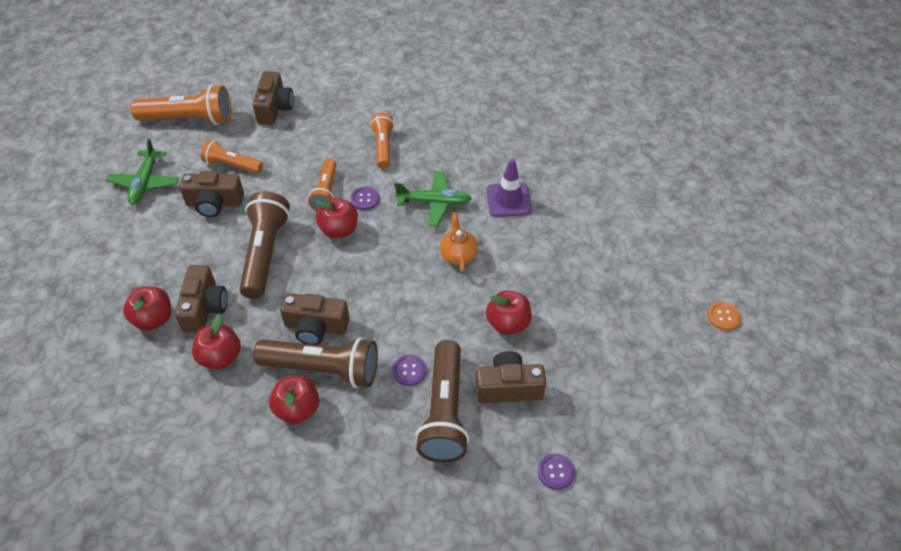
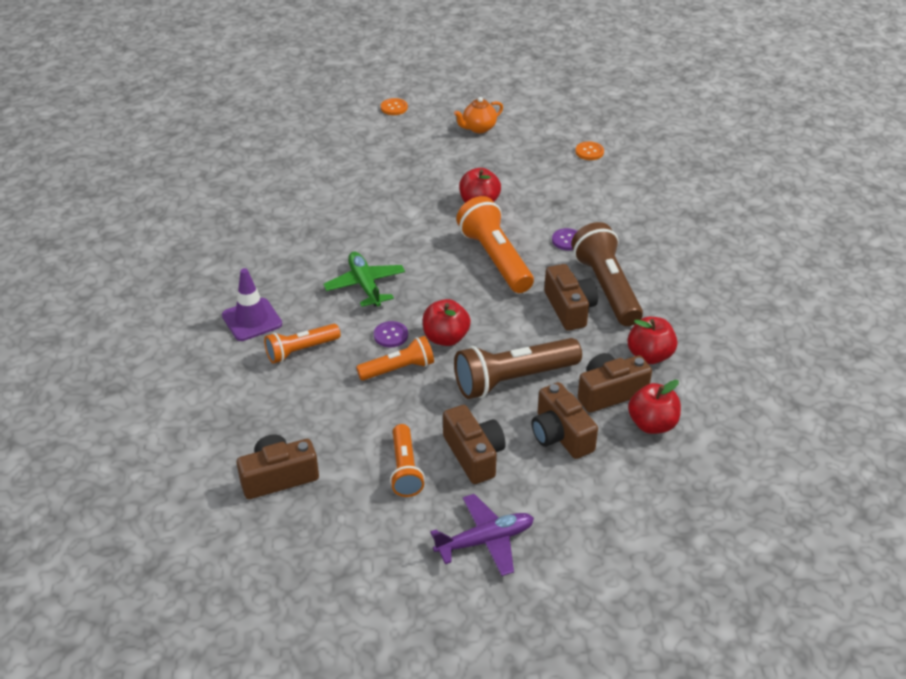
camera: 115 degrees left, 10 degrees down
green plane [106,138,179,205] -> purple plane [430,494,534,576]
orange flashlight [130,85,231,125] -> orange flashlight moved to [456,196,534,293]
red apple [269,376,319,424] -> none
brown flashlight [415,340,469,463] -> none
orange teapot [440,212,478,272] -> orange teapot moved to [454,97,503,133]
brown camera [475,351,546,403] -> brown camera moved to [531,382,598,459]
purple traffic cone [487,159,532,217] -> purple traffic cone moved to [222,268,282,341]
purple button [538,453,575,490] -> orange button [575,142,604,160]

